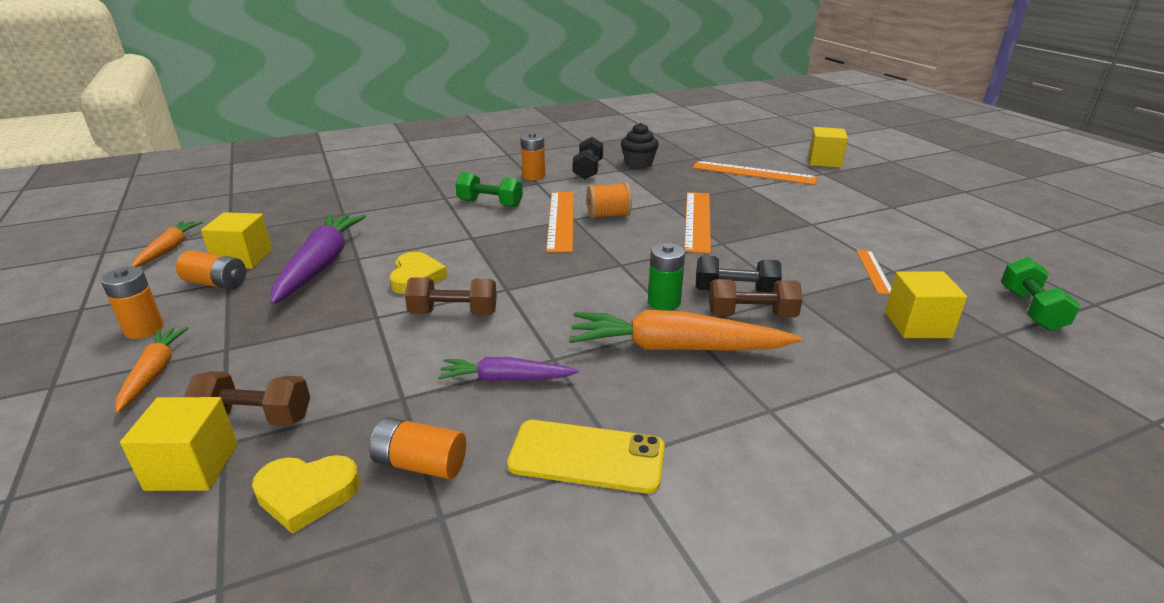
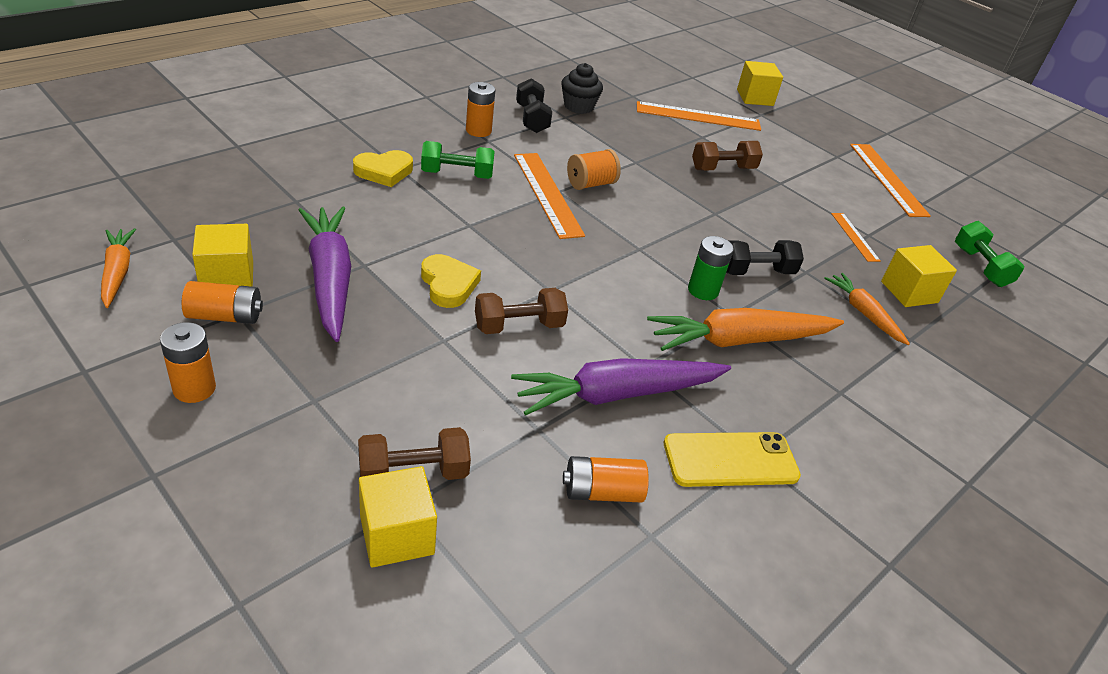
camera: 25 degrees left, 10 degrees up
orange carrot [116,327,189,413] -> orange carrot moved to [824,273,910,345]
yellow heart [252,455,360,534] -> yellow heart moved to [353,150,413,187]
purple carrot [438,357,579,381] -> purple carrot [511,358,731,415], size x1.75
orange ruler [684,192,711,254] -> orange ruler moved to [850,144,931,217]
brown dumbbell [709,279,803,317] -> brown dumbbell moved to [692,141,763,171]

